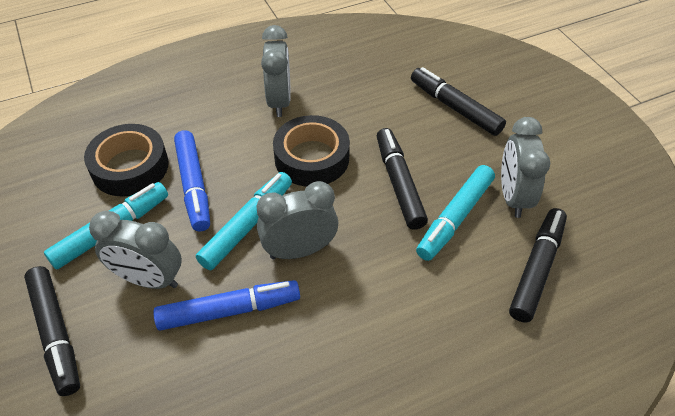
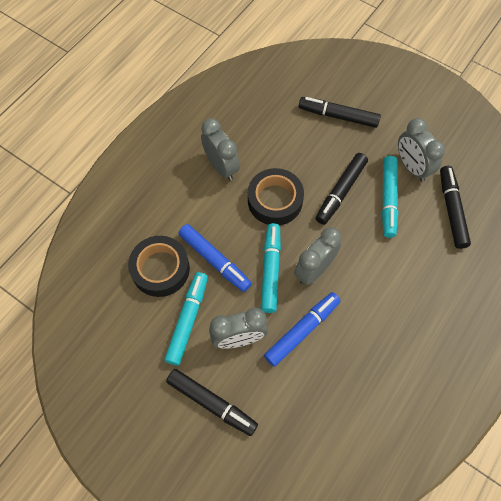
camera: 30 degrees left, 15 degrees up
black marker [377,128,428,230] -> black marker turned 105 degrees counterclockwise [316,153,368,225]

